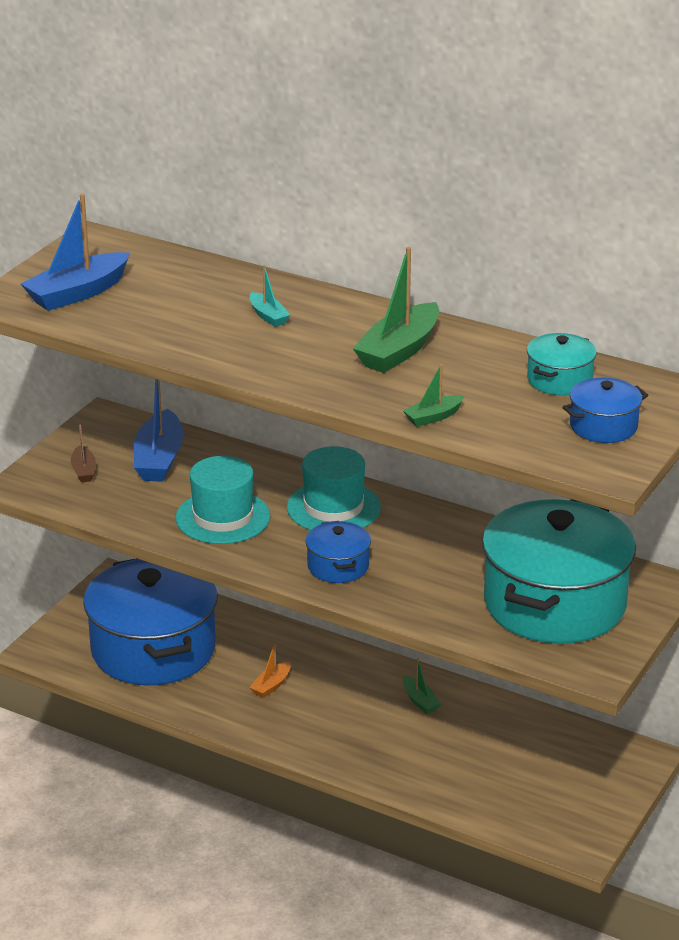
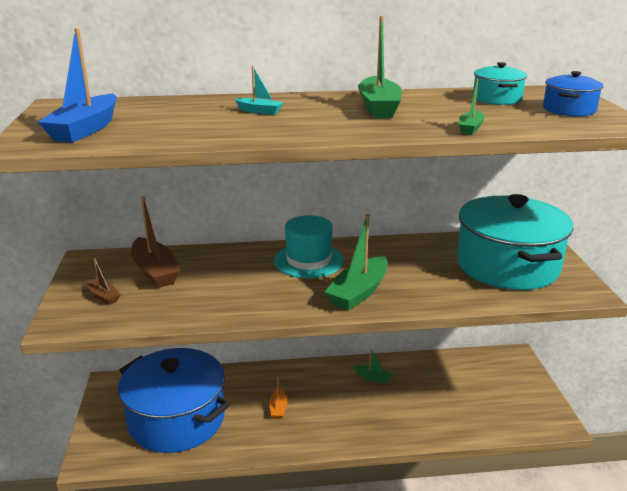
camera: 35 degrees left, 5 degrees down
blue boat [134,379,184,482] -> brown boat [131,196,180,288]
turquoise hat [176,456,270,544] -> none
blue pot [305,521,371,583] -> green boat [325,214,388,311]

